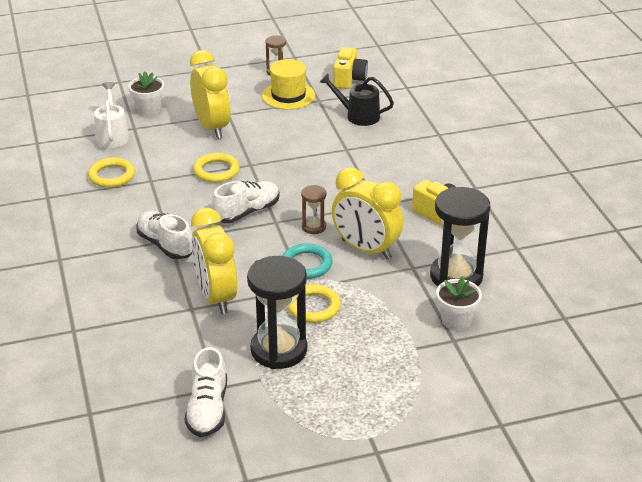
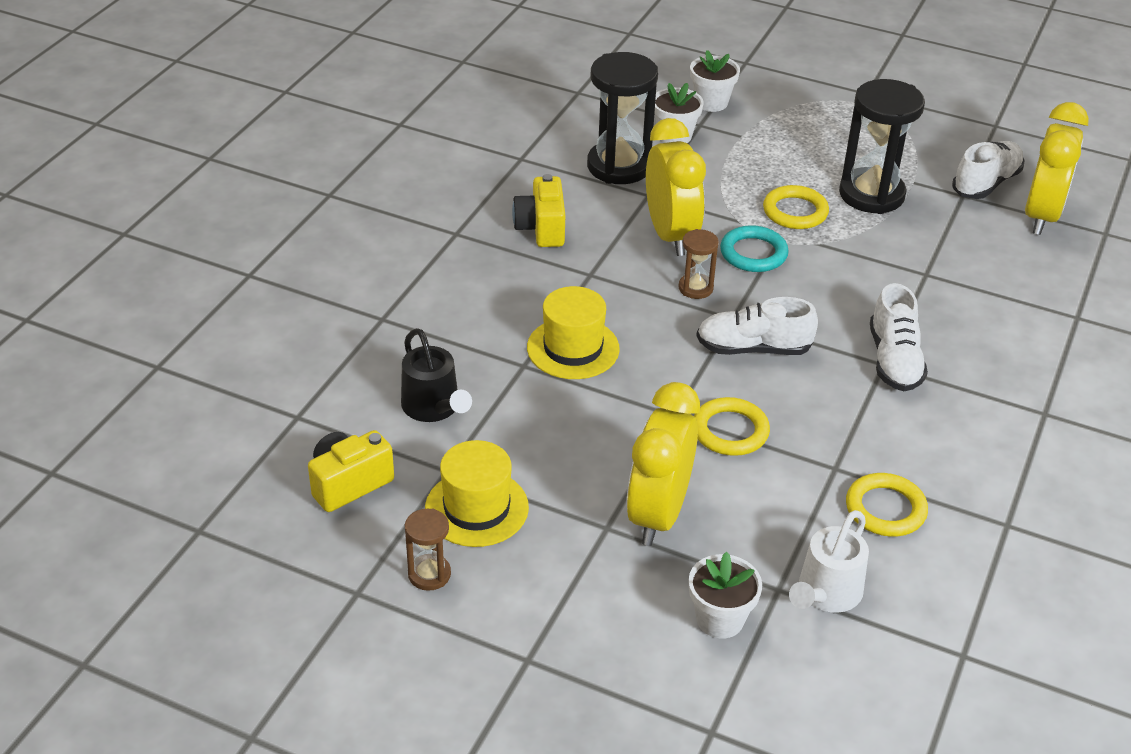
camera: 140 degrees left, 5 degrees up
yellow clock [191,208,238,314] -> yellow clock moved to [1025,102,1089,235]
none -> yellow hat [527,286,620,379]
none -> white flower pot [690,50,740,112]

